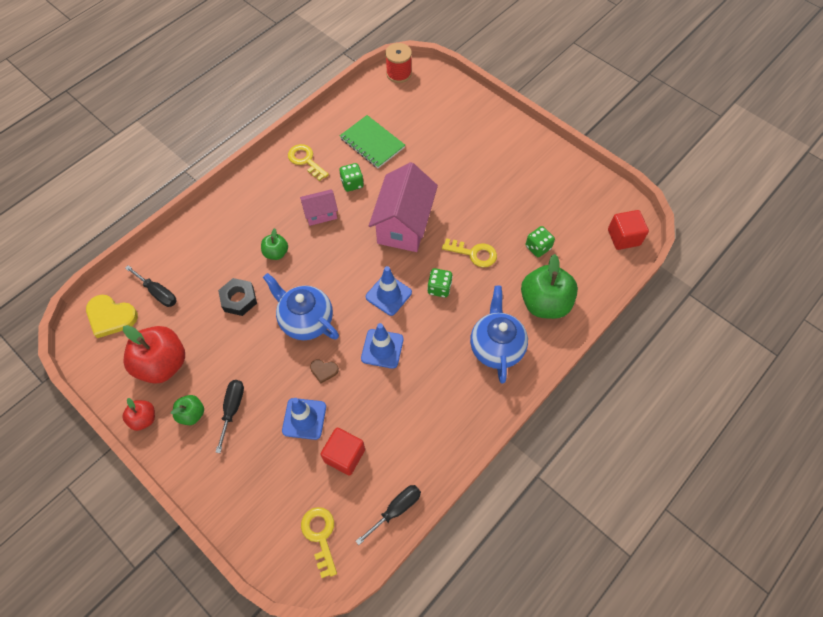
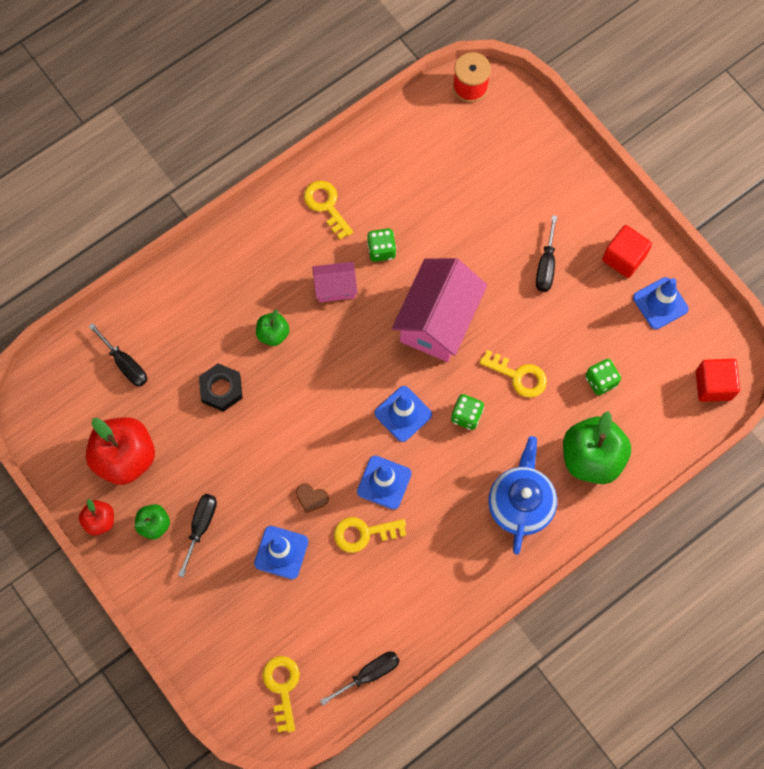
camera: 10 degrees right, 10 degrees up
yellow heart [86,295,138,338] -> none
blue teapot [263,273,339,340] -> none
red cube [321,428,365,475] -> red cube moved to [602,225,652,278]
green notebook [340,115,405,168] -> none
none -> yellow key [334,517,406,553]
none -> black screwdriver [536,215,557,292]
none -> blue traffic cone [633,277,689,329]

